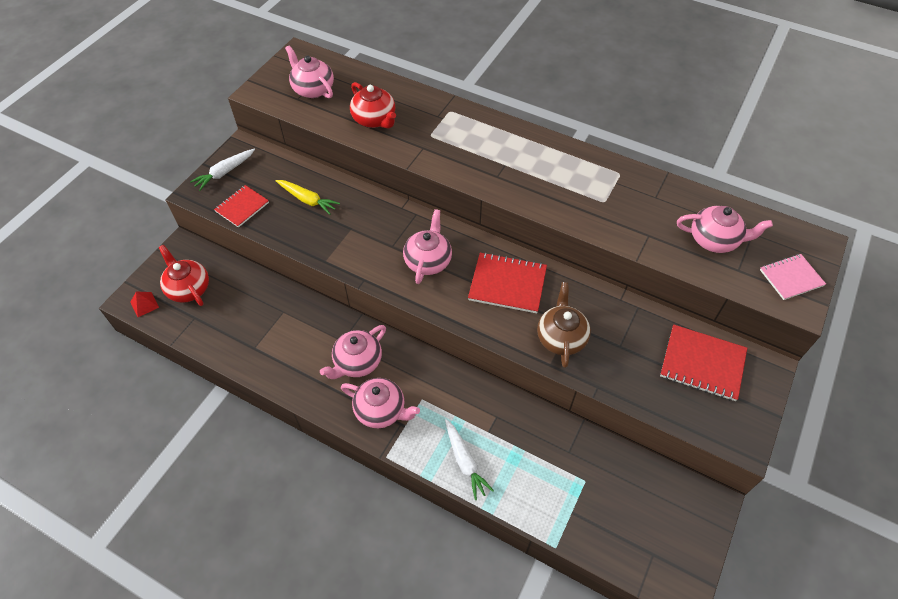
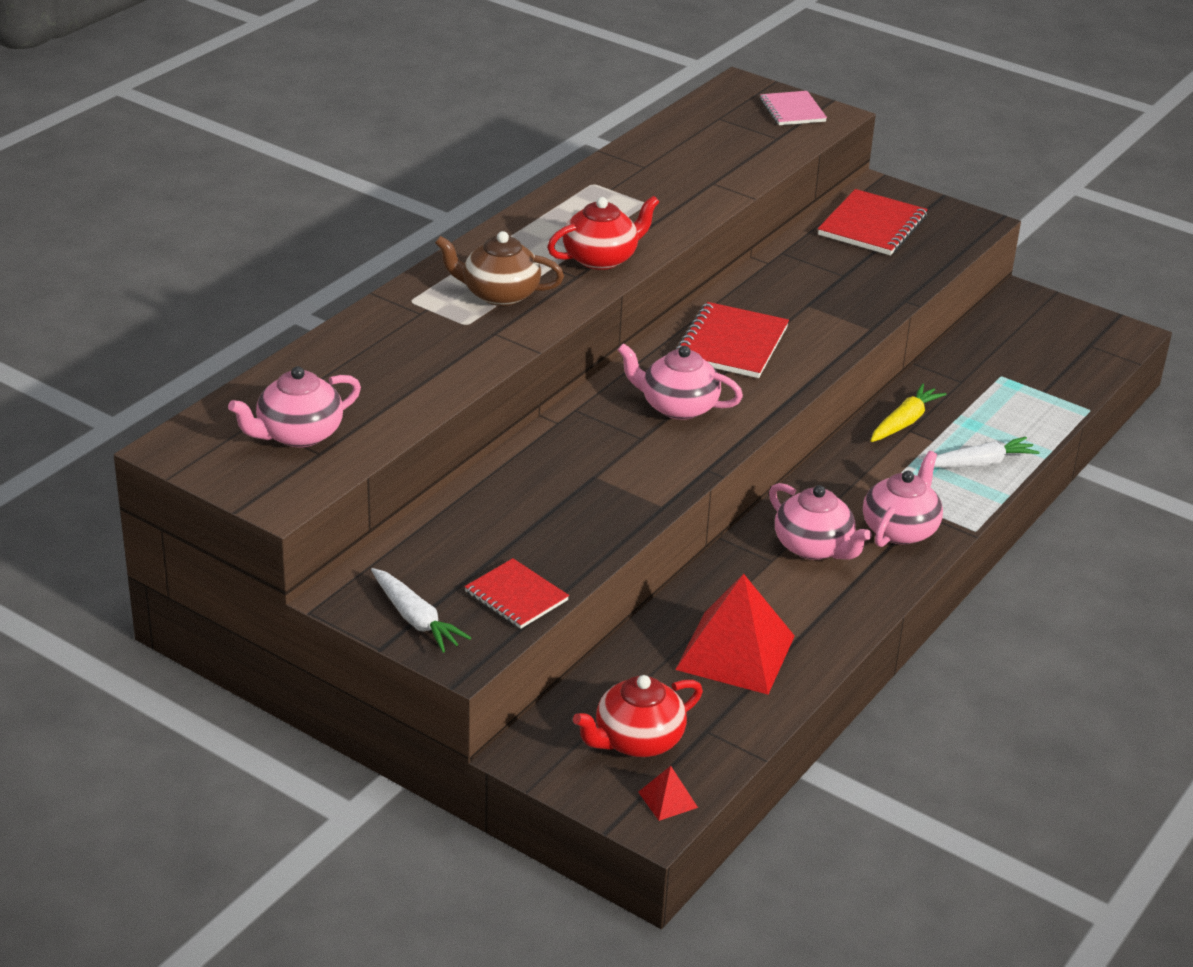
camera: 85 degrees left, 20 degrees down
yellow carrot [276,180,340,215] -> yellow carrot moved to [871,383,946,442]
red teapot [350,82,396,129] -> red teapot moved to [547,196,659,270]
brown teapot [537,282,591,368] -> brown teapot moved to [435,231,564,306]
pink teapot [677,206,773,253] -> none
none -> red pyramid [675,574,795,694]

